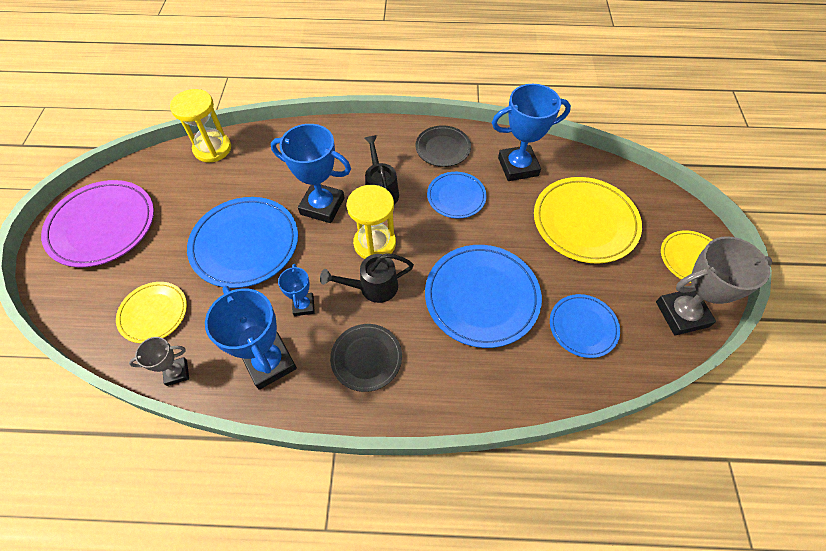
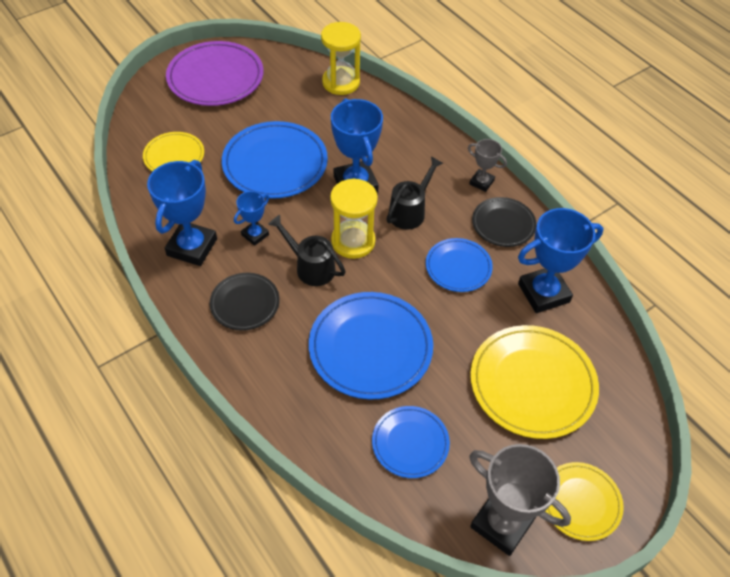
camera: 50 degrees right, 5 degrees down
grey trophy [129,337,189,386] -> grey trophy moved to [468,139,507,192]
blue trophy [492,84,571,181] -> blue trophy turned 60 degrees counterclockwise [518,208,603,313]

